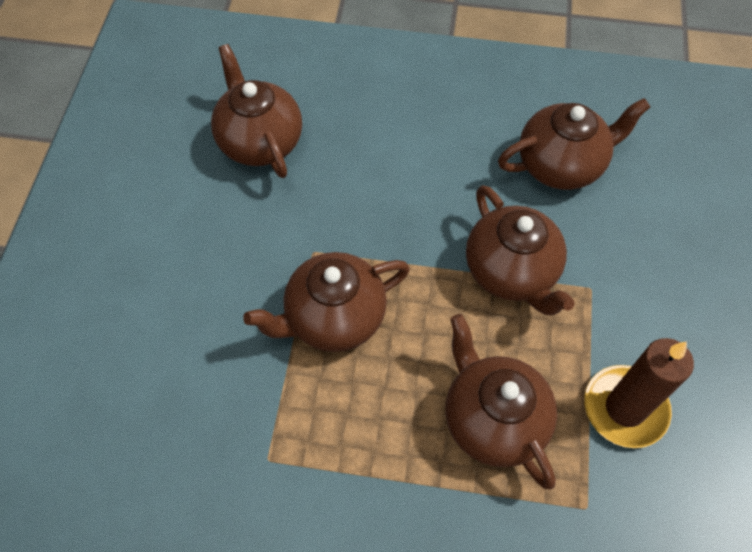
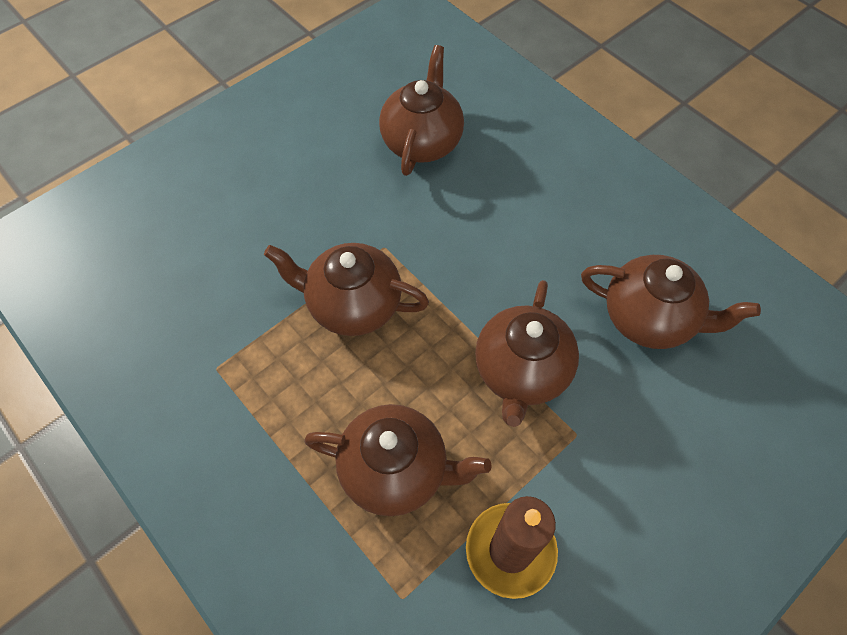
camera: 40 degrees right, 0 degrees up
brown teapot [445,314,557,489] -> brown teapot turned 90 degrees clockwise [304,404,492,516]

